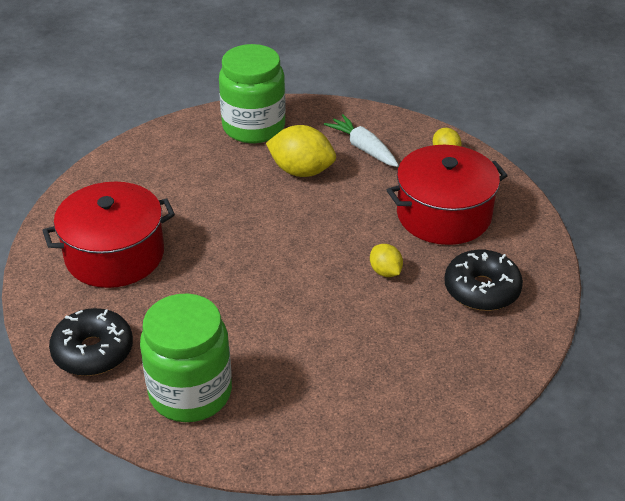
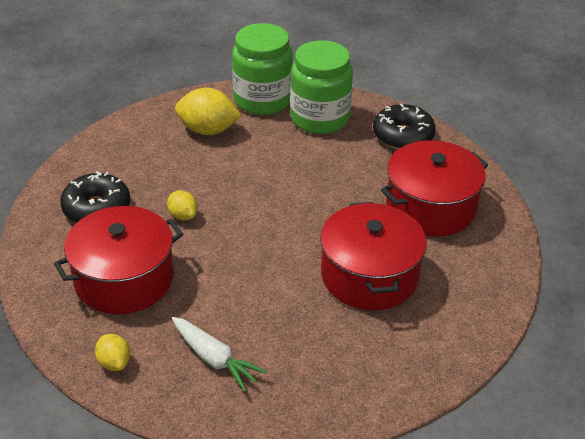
camera: 170 degrees right, 0 degrees up
green jar [219,44,286,143] -> green jar moved to [232,23,293,115]
yellow lemon [266,125,336,177] -> yellow lemon moved to [175,88,241,135]
none -> red pot [320,202,427,310]

